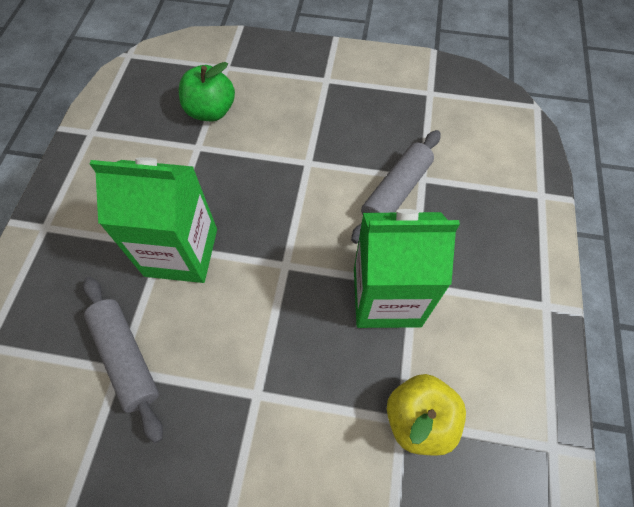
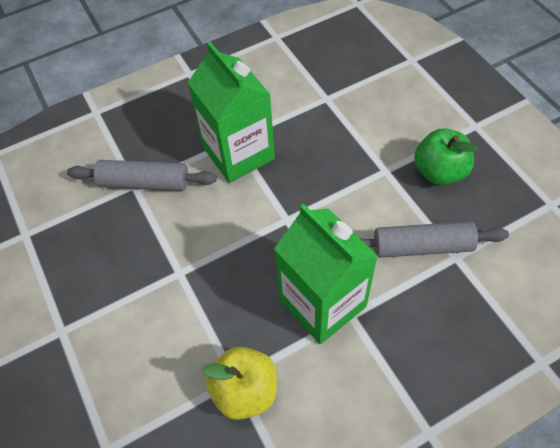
camera: 55 degrees right, 5 degrees down
grey rolling pin [83,277,163,443] -> grey rolling pin turned 75 degrees clockwise [67,160,217,191]
green apple [179,62,235,121] -> green apple moved to [414,128,479,185]

